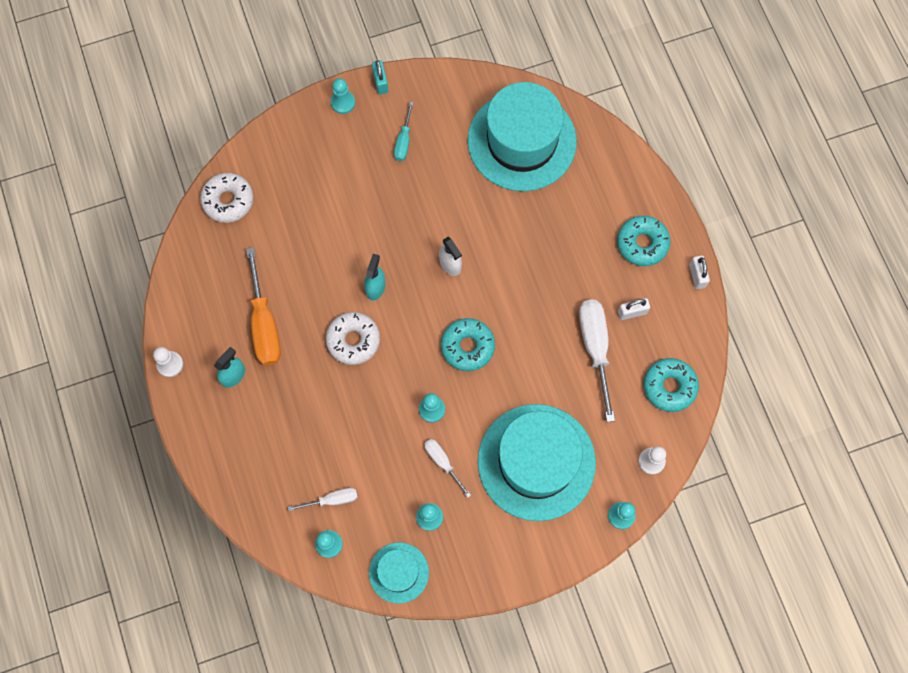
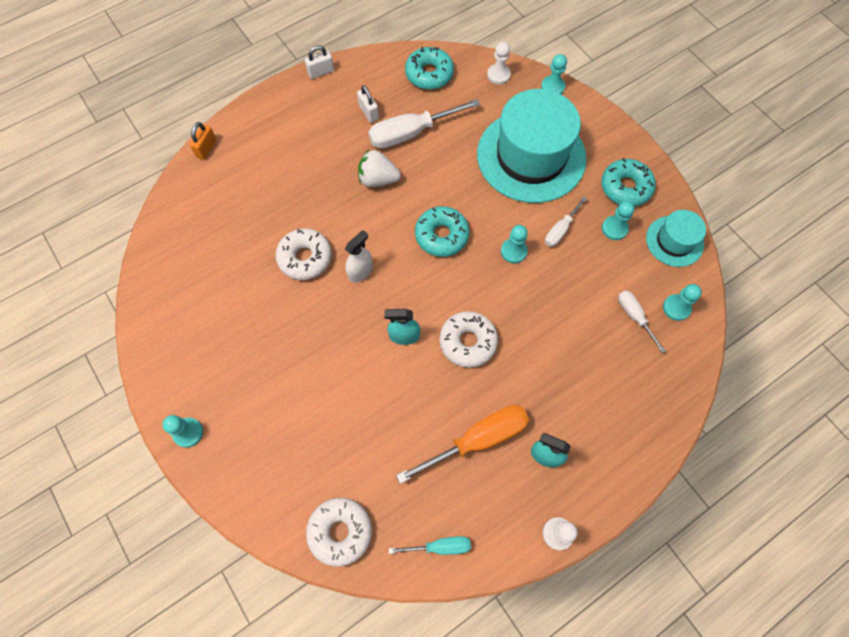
camera: 105 degrees left, 5 degrees down
turquoise padlock [372,60,388,95] -> none
turquoise screwdriver [394,102,413,161] -> turquoise screwdriver moved to [388,536,471,555]
turquoise hat [468,82,577,191] -> none
turquoise donut [617,216,670,266] -> turquoise donut moved to [601,158,656,207]
none -> orange padlock [189,122,217,160]
none -> white donut [275,228,332,280]
none -> white strawberry [358,150,401,187]

